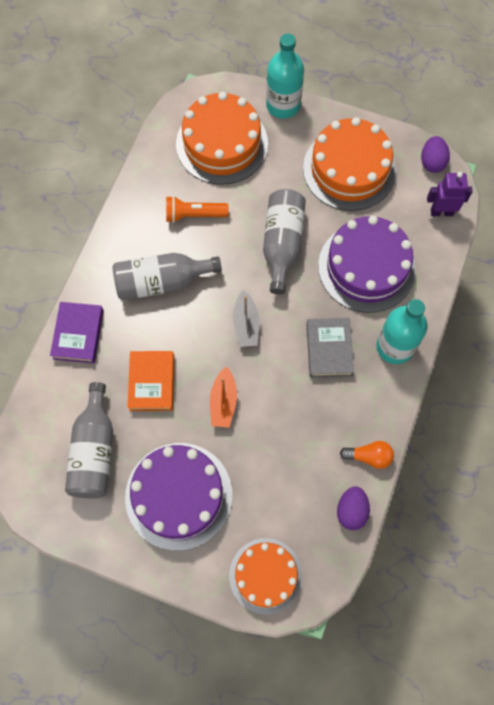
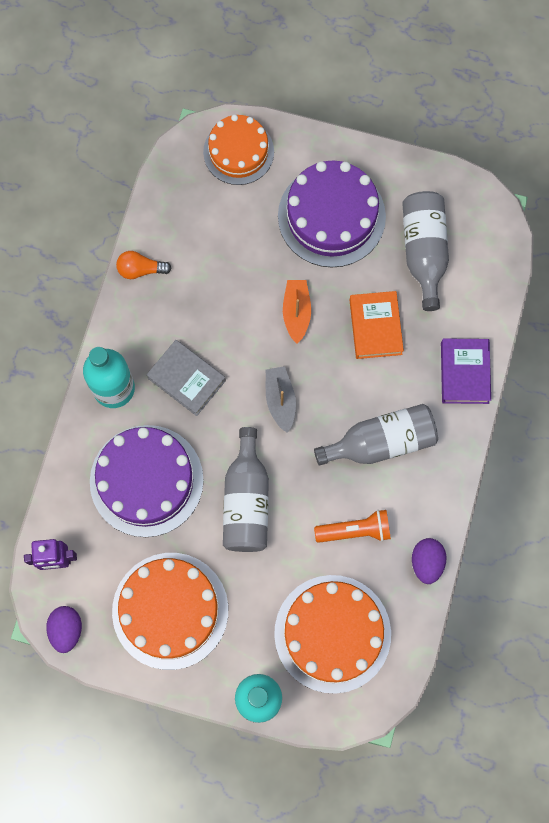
camera: 175 degrees right, 5 degrees up
grey book [306,318,354,378] -> grey book turned 45 degrees counterclockwise [146,340,226,416]
purple egg [337,486,370,530] -> purple egg moved to [412,538,446,584]

